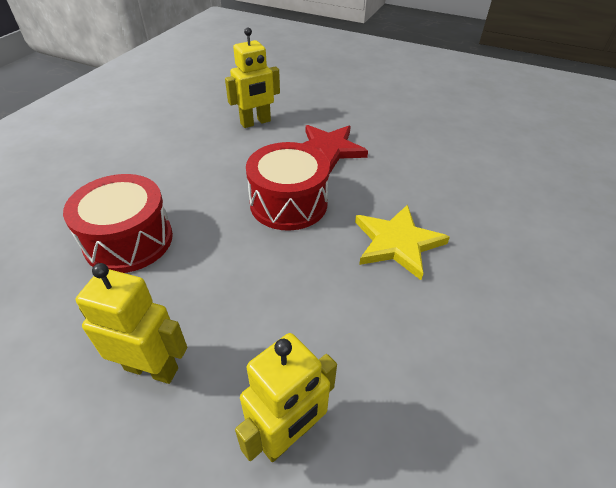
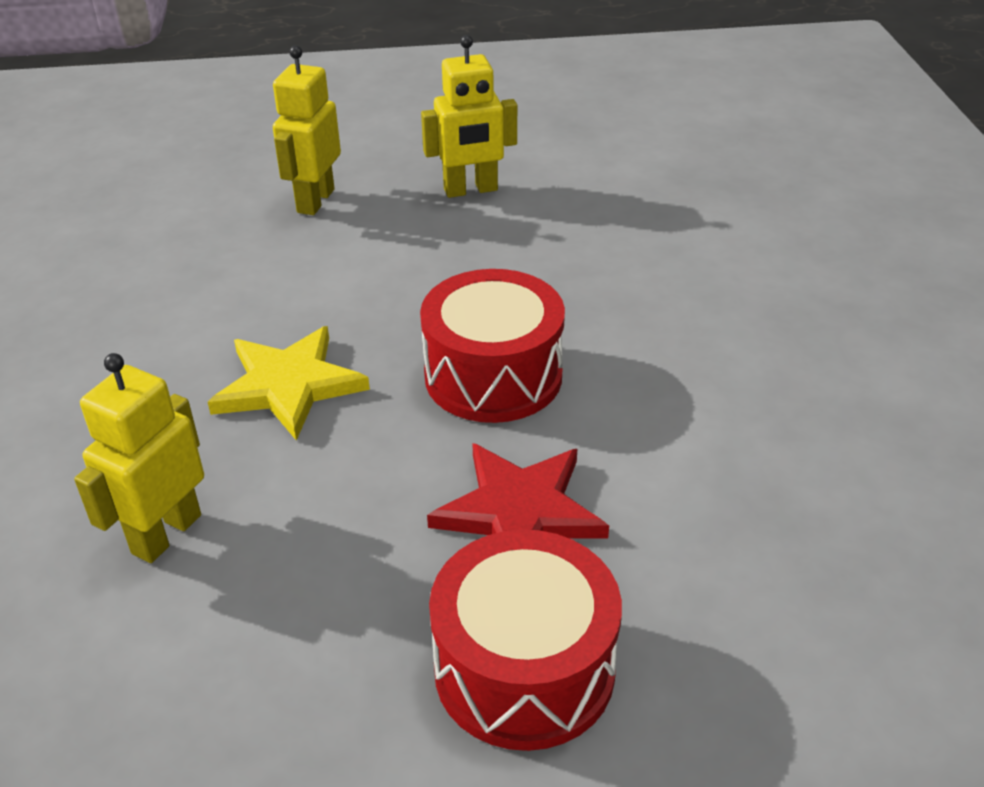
camera: 150 degrees right, 5 degrees down
red drum [63,174,173,273] -> red drum moved to [429,529,622,751]
yellow robot [225,27,280,128] -> yellow robot moved to [74,353,204,563]

